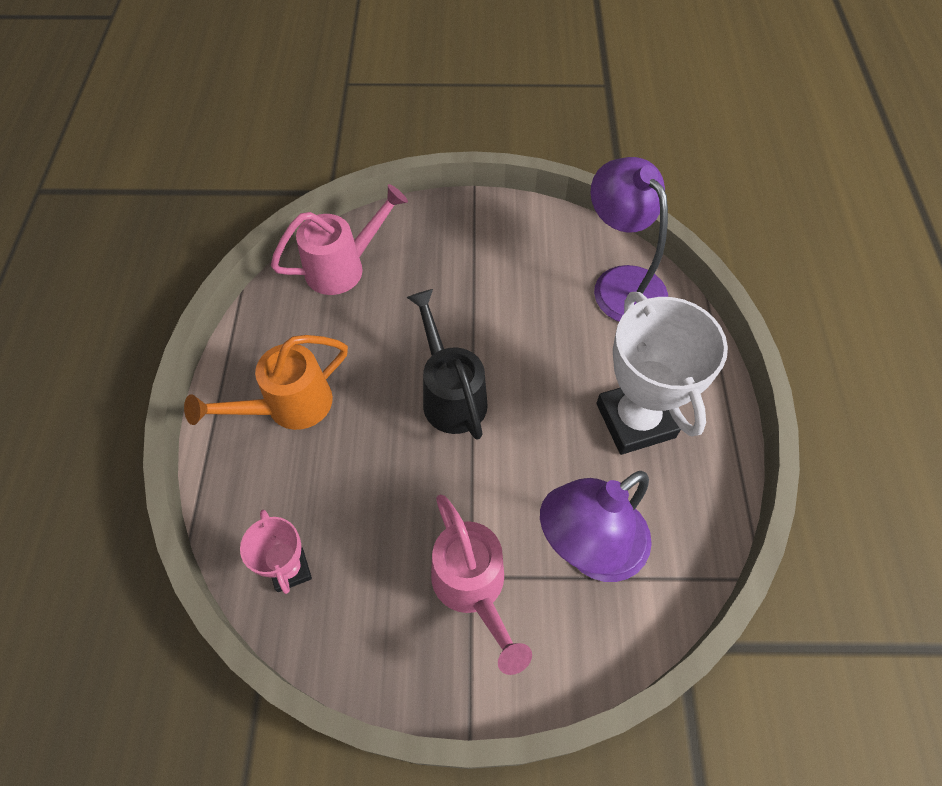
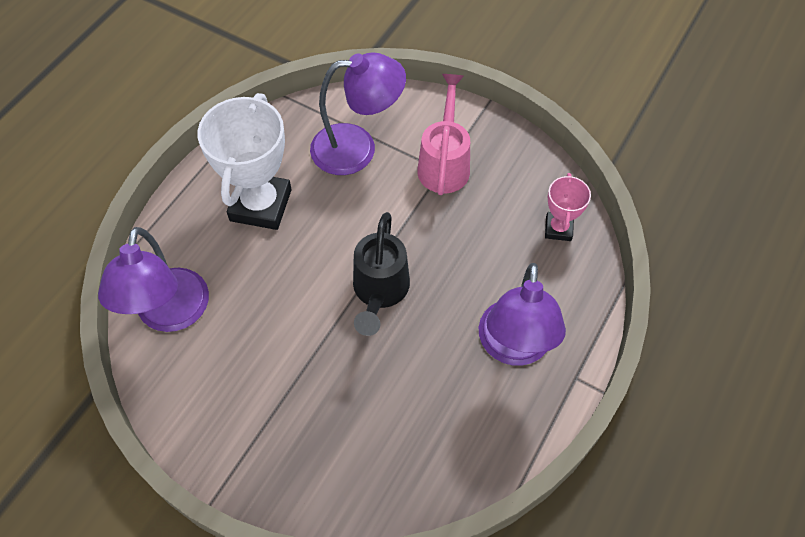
camera: 150 degrees left, 0 degrees up
orange watering can [184,335,348,430] -> purple lamp [479,263,566,365]
pink watering can [271,184,408,295] -> none

